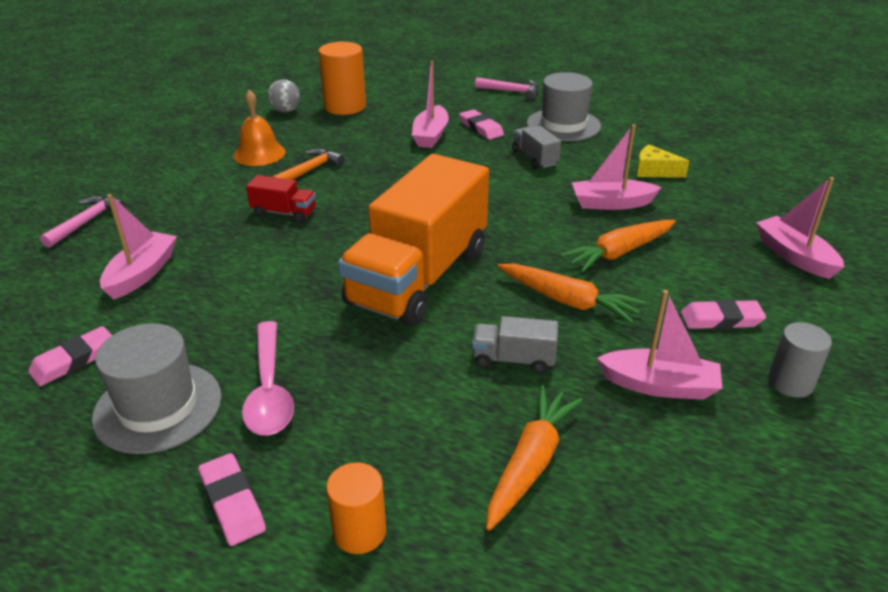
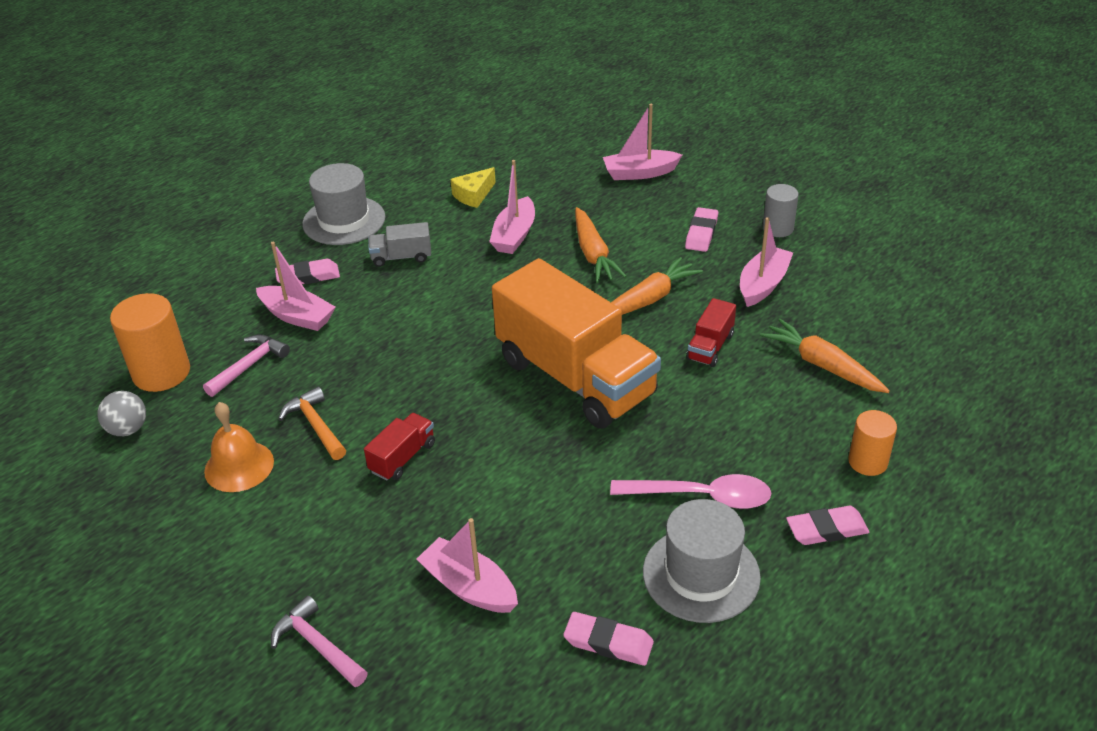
camera: 70 degrees left, 5 degrees up
pink eraser [28,326,112,386] -> pink eraser turned 45 degrees counterclockwise [563,612,654,666]
grey truck [472,316,558,373] -> red truck [686,298,736,367]
pink hammer [475,77,539,100] -> pink hammer moved to [203,334,290,397]

